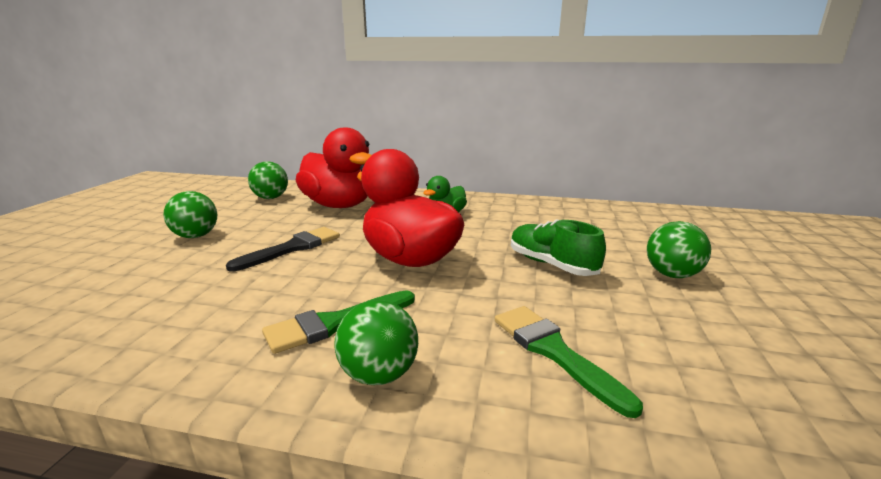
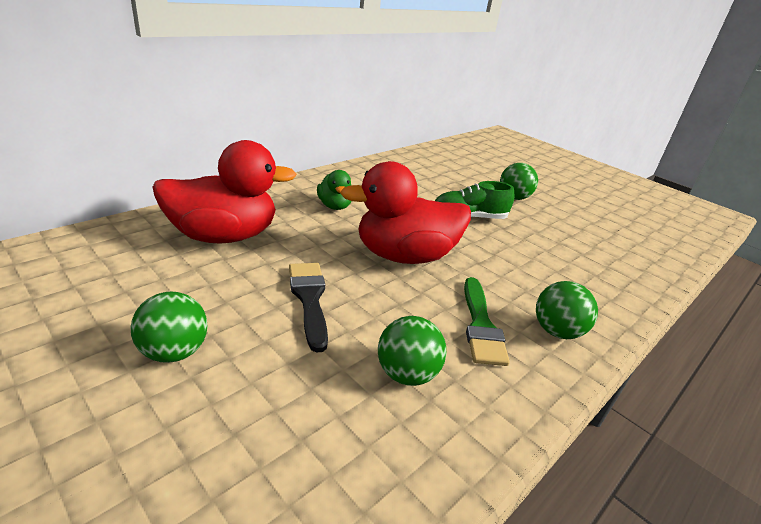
camera: 60 degrees left, 10 degrees up
green ball [248,161,288,199] -> green ball moved to [378,316,446,386]
green brush [495,306,643,418] -> none

